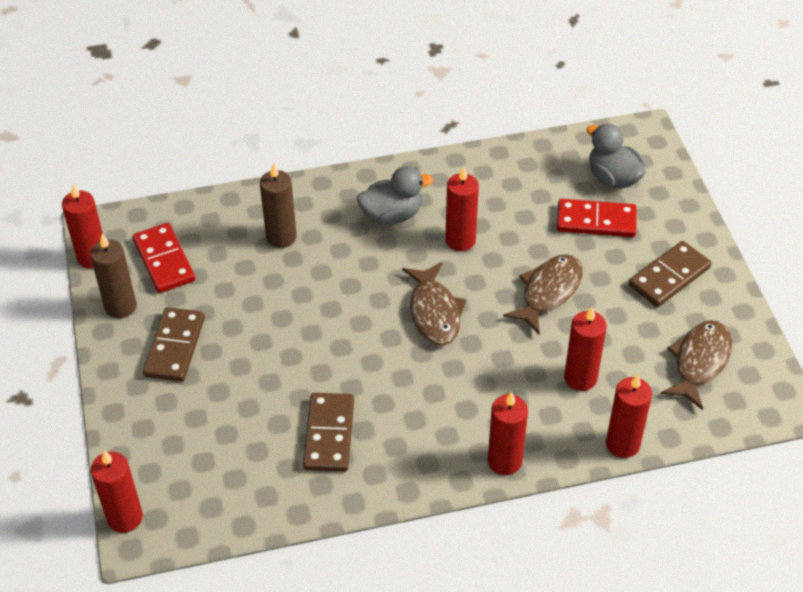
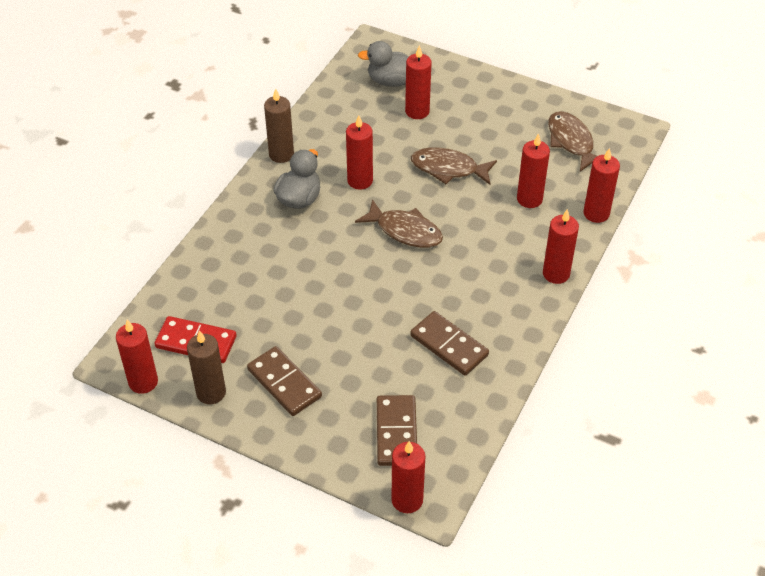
camera: 50 degrees left, 0 degrees up
brown candle [260,163,297,248] -> brown candle moved to [264,89,294,163]
brown fish [503,254,583,334] -> brown fish turned 60 degrees counterclockwise [411,147,497,185]
red domino [557,199,637,237] -> red candle [405,45,431,119]
brown domino [629,241,712,307] -> brown domino moved to [377,395,417,466]

